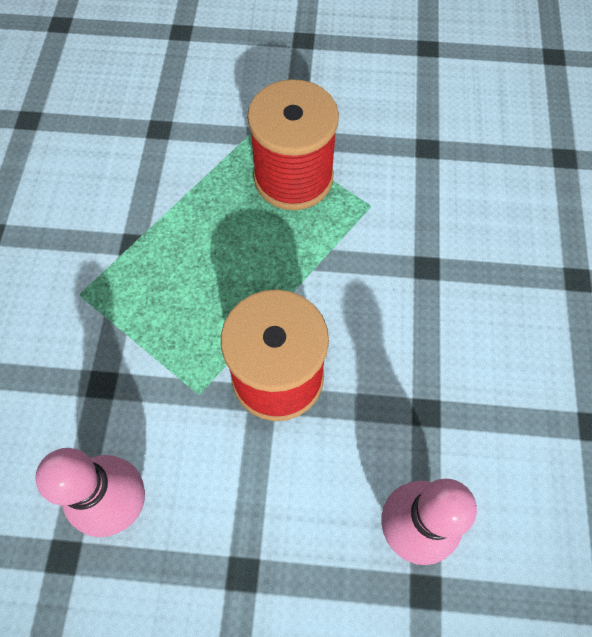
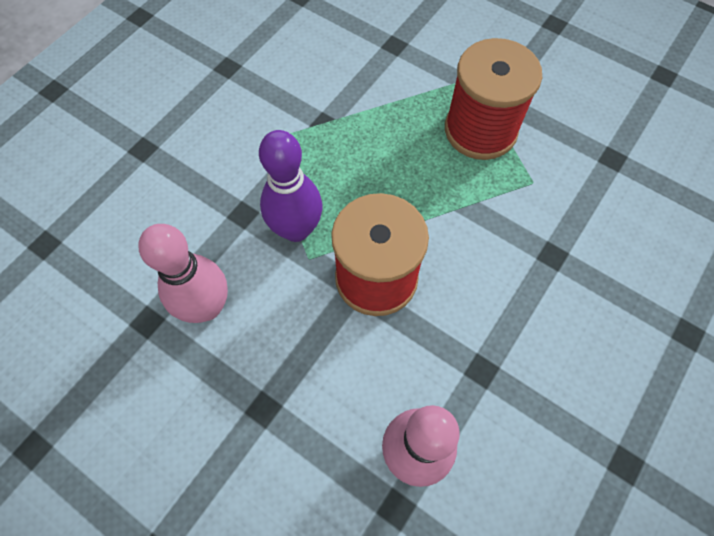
camera: 30 degrees right, 0 degrees up
none -> purple bowling pin [259,130,322,242]

